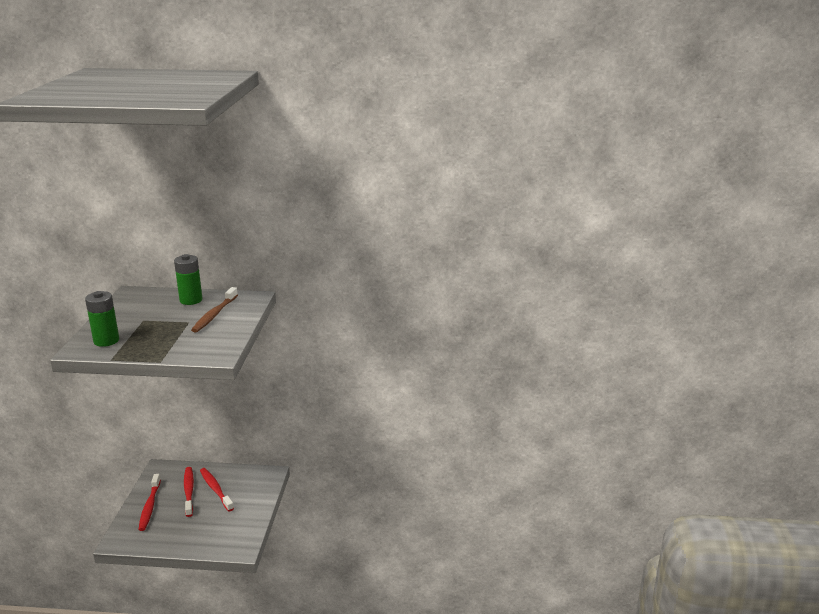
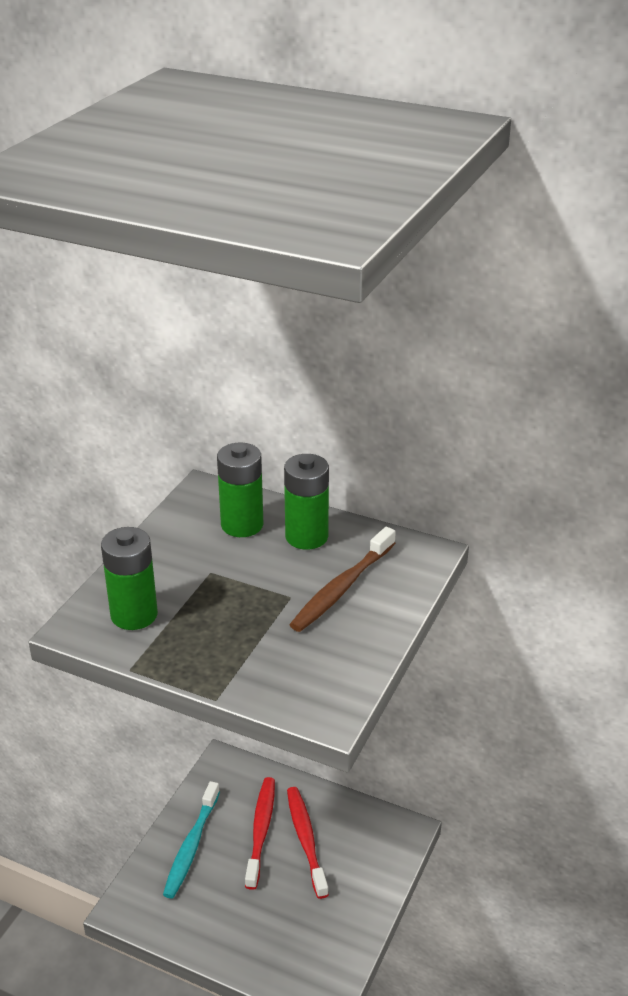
camera: 20 degrees right, 10 degrees up
red toothbrush [138,474,161,531] -> turquoise toothbrush [163,781,220,899]
none -> green battery [217,443,263,537]

